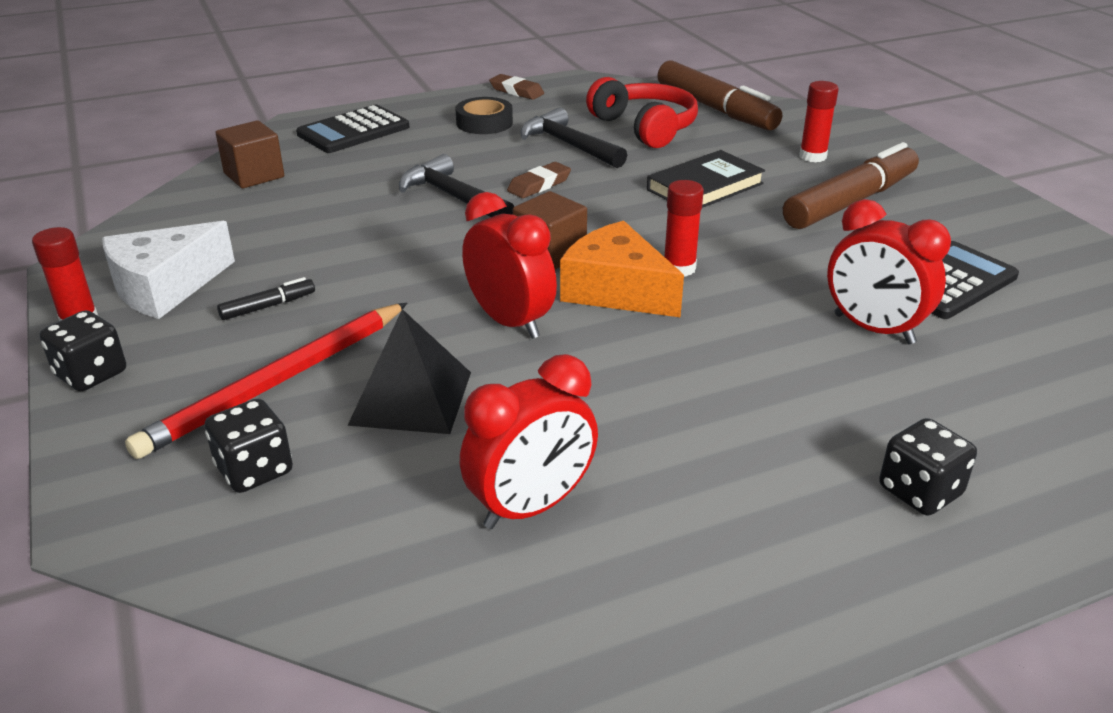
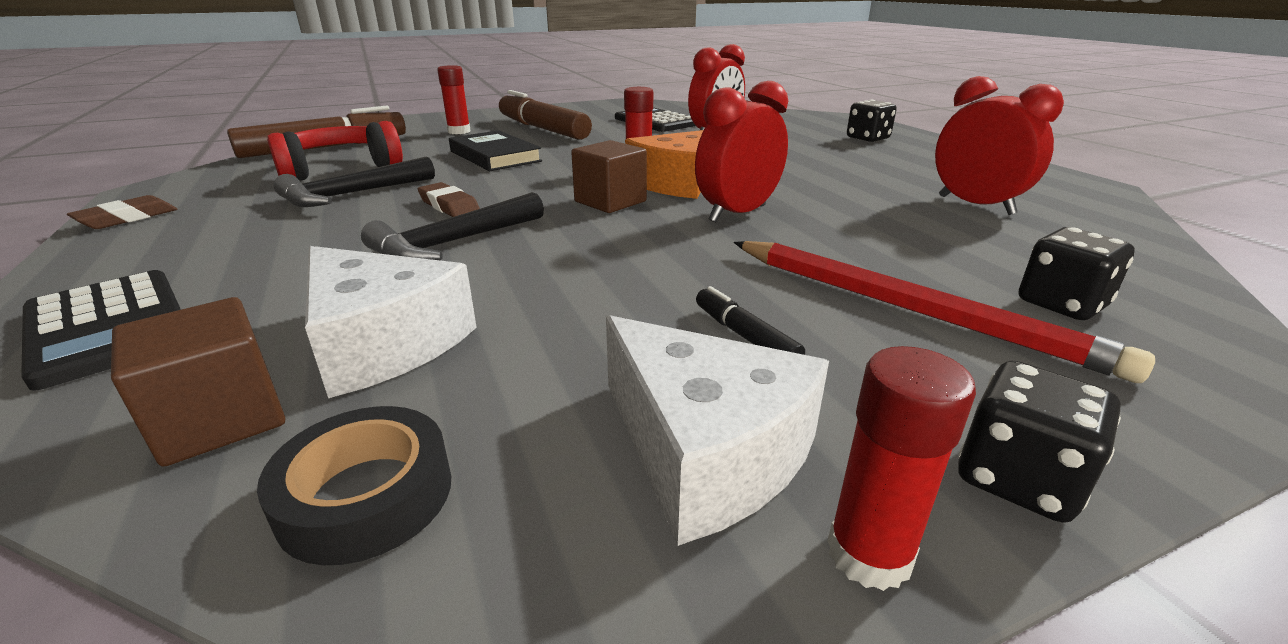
camera: 90 degrees left, 5 degrees down
black pyramid [347,309,471,434] -> none
black tape [455,97,513,134] -> black tape moved to [257,406,451,565]
none -> white cheese [305,246,477,398]

